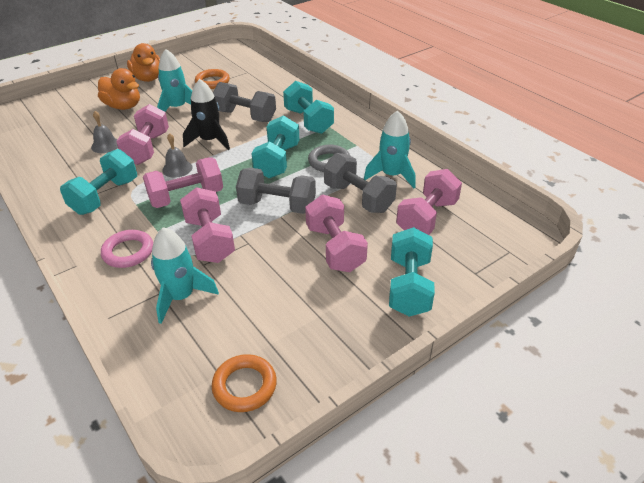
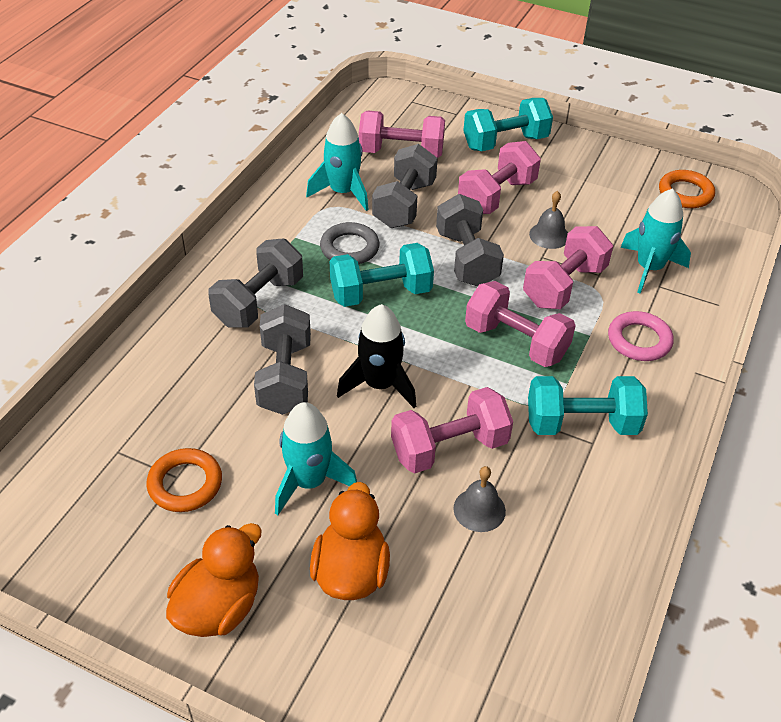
camera: 120 degrees left, 5 degrees up
grey bell [162,133,193,178] -> grey bell moved to [529,191,568,249]
turquoise dumbbell [283,81,334,134] -> grey dumbbell [208,238,303,327]

